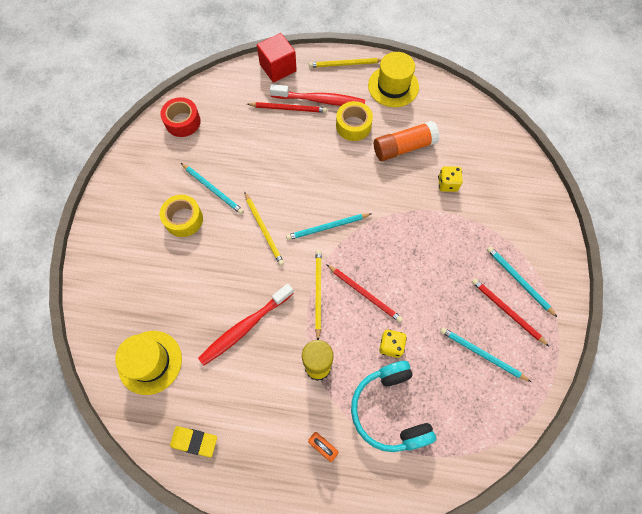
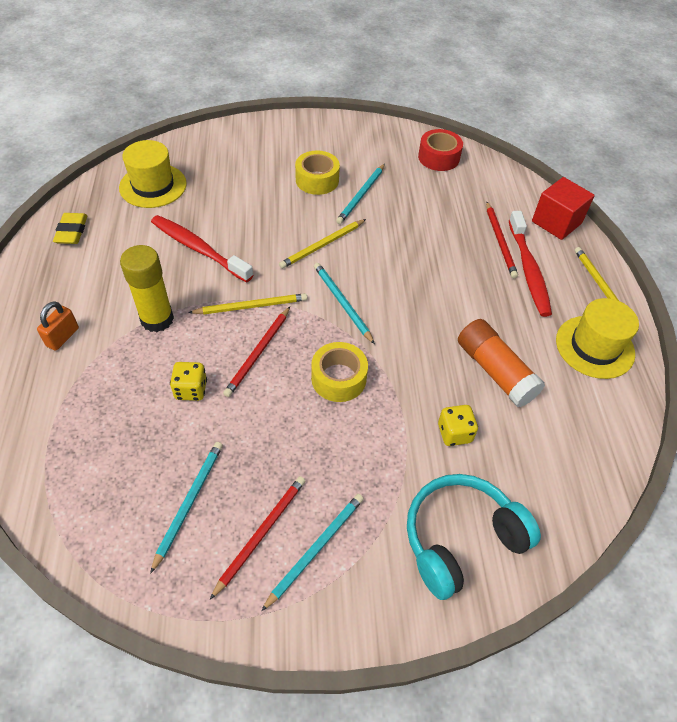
camera: 75 degrees right, 15 degrees down
yellow tape [336,101,373,141] -> yellow tape moved to [311,342,368,402]
turquoise headphones [351,361,436,452] -> turquoise headphones moved to [407,474,541,600]

